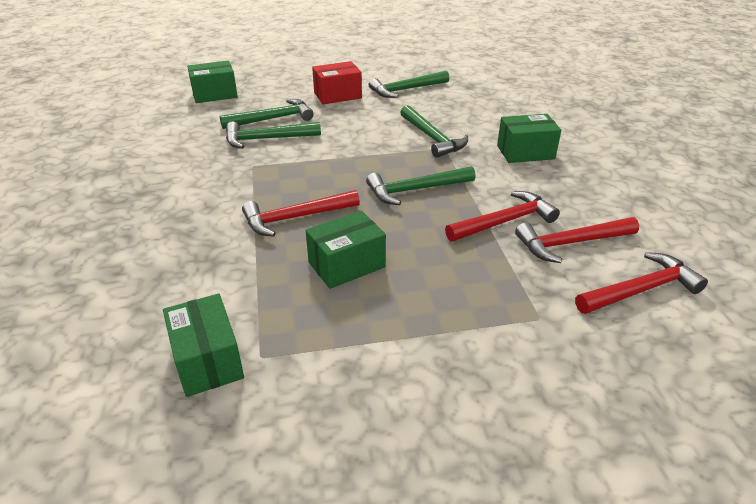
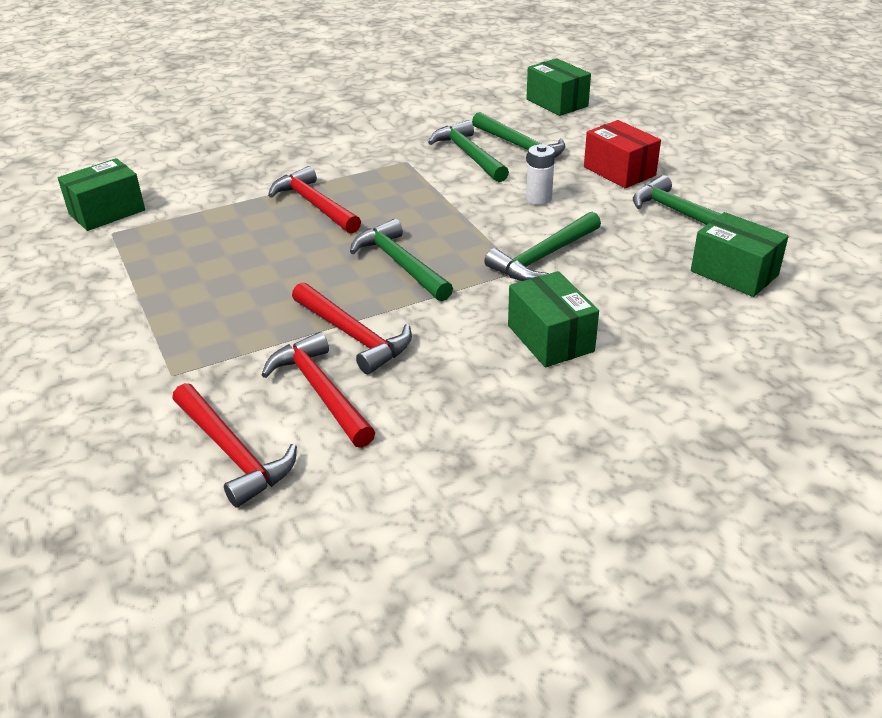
camera: 75 degrees right, 0 degrees up
green box [306,211,386,289] -> green box moved to [691,212,789,297]
none -> white battery [526,144,555,205]

